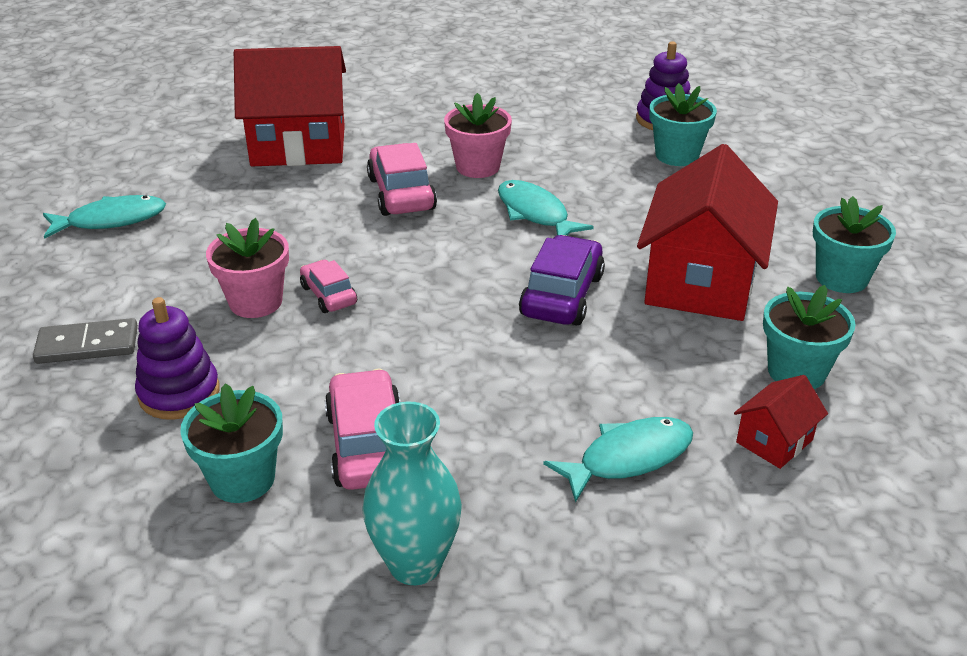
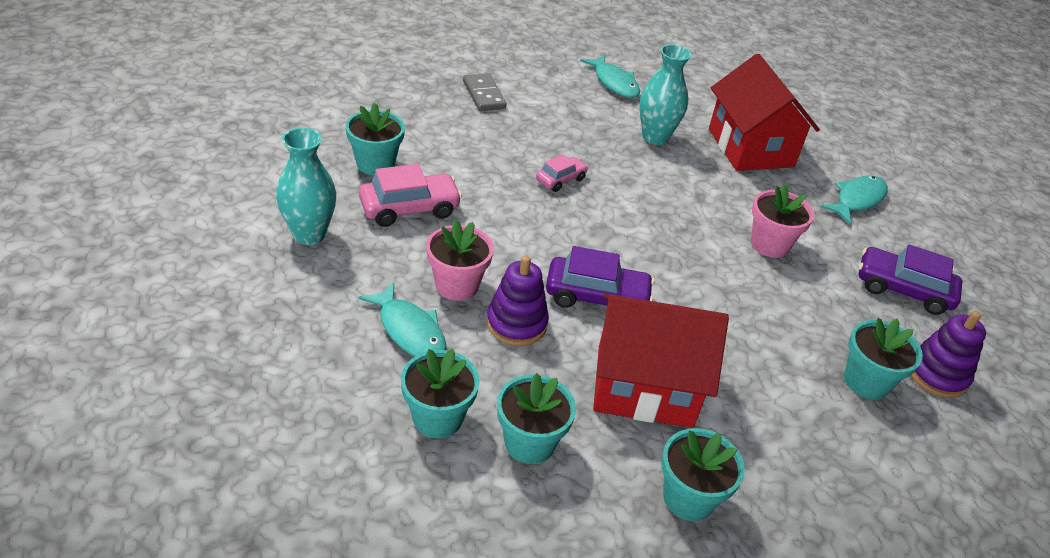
camera: 75 degrees right, 5 degrees up
purple stacking toy [135,297,220,420] -> purple stacking toy moved to [486,256,549,346]
pink flower pot [206,218,289,318] -> pink flower pot moved to [426,219,494,301]
pink car [367,143,437,216] -> none
turquoise fish [498,180,594,236] -> turquoise fish moved to [820,175,888,224]
red house [734,375,828,469] -> turquoise flower pot [401,348,480,438]
none -> turquoise vase [639,44,692,145]
none -> purple car [859,245,963,315]

